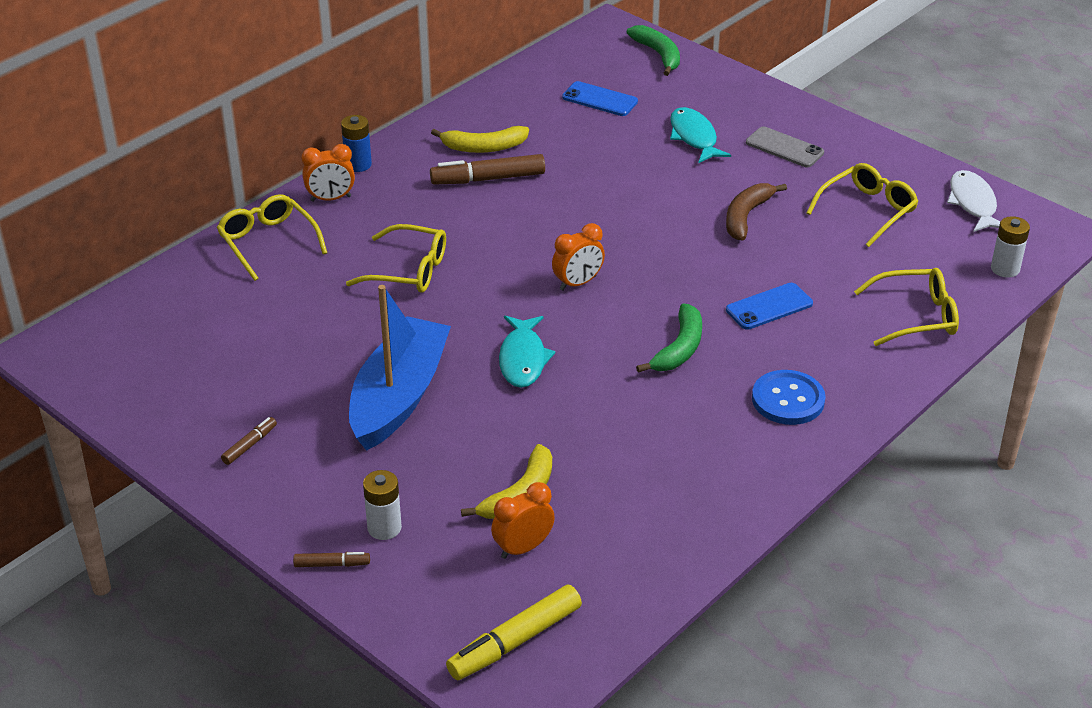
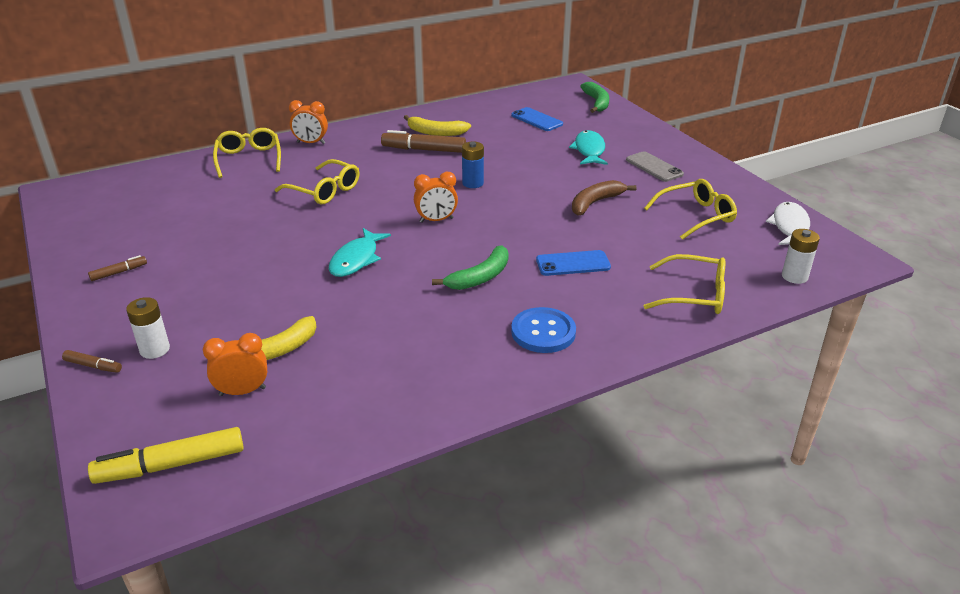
camera: 20 degrees right, 5 degrees down
blue battery [341,115,372,172] -> blue battery moved to [462,142,484,188]
blue boat [349,285,451,451] -> none

